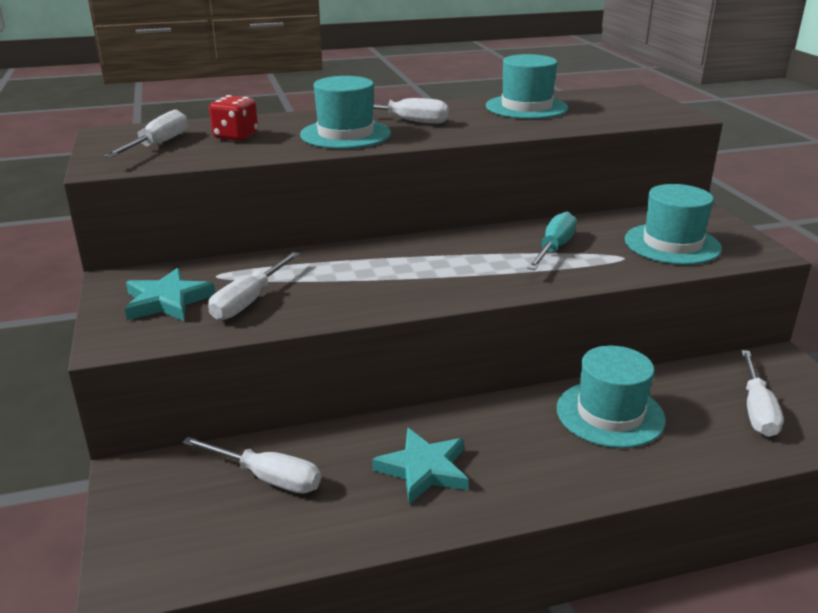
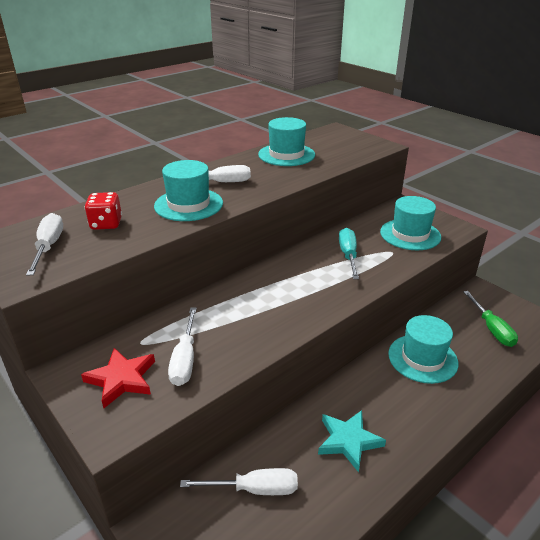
camera: 25 degrees left, 5 degrees up
turquoise star [125,268,215,321] -> red star [81,348,155,408]
white screwdriver [741,350,783,437] -> green screwdriver [463,291,518,347]

